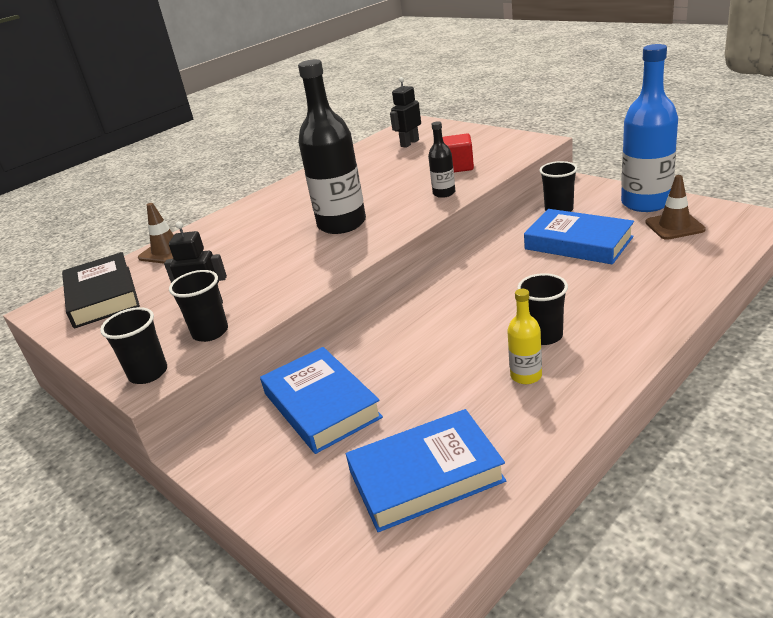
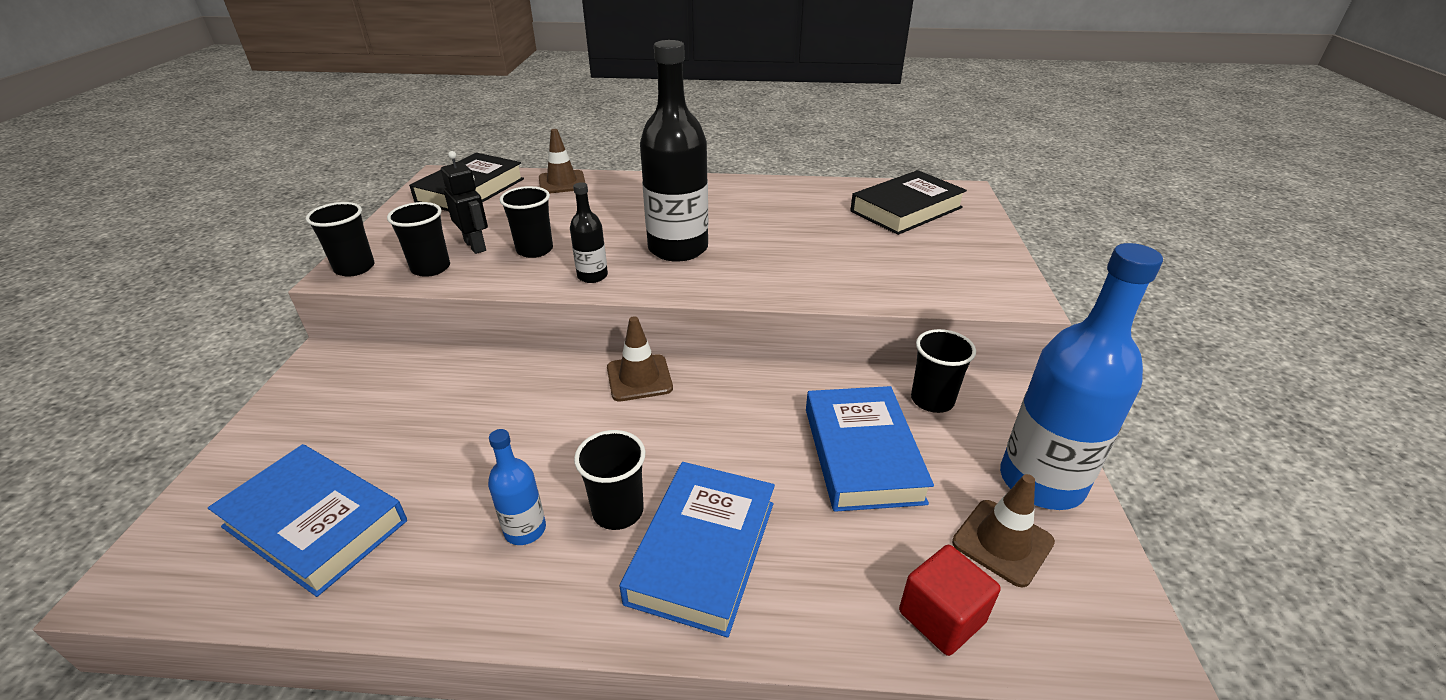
camera: 45 degrees right, 5 degrees up
blue book [260,347,383,454] -> blue book moved to [620,462,775,638]
black robot [390,77,421,148] -> black book [850,170,967,235]
black bottle [428,121,455,198] -> black bottle moved to [570,182,608,283]
red cube [442,134,474,172] -> red cube moved to [899,545,1001,656]
yellow bottle [507,289,542,384] -> blue bottle [488,429,546,545]
none -> black cup [499,186,553,258]
none -> brown traffic cone [607,316,673,401]

